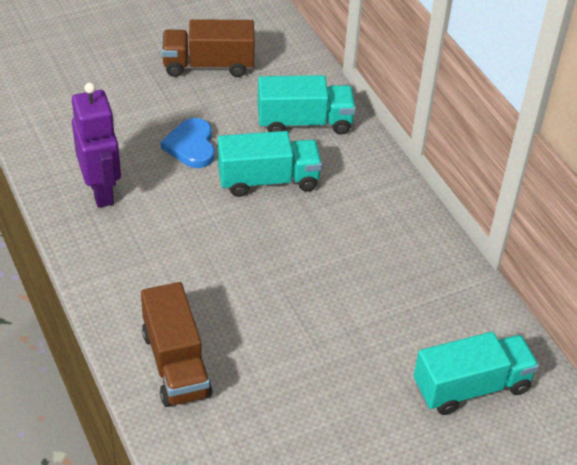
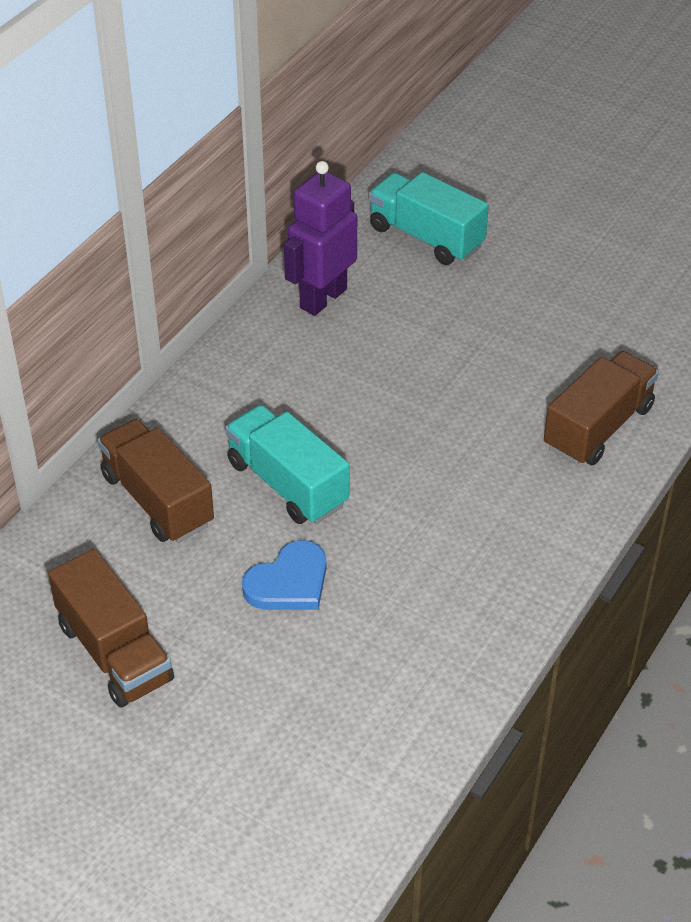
camera: 120 degrees left, 0 degrees up
purple robot [72,82,121,208] -> purple robot moved to [284,161,357,316]
turquoise truck [257,75,356,135] -> brown truck [98,419,214,543]

